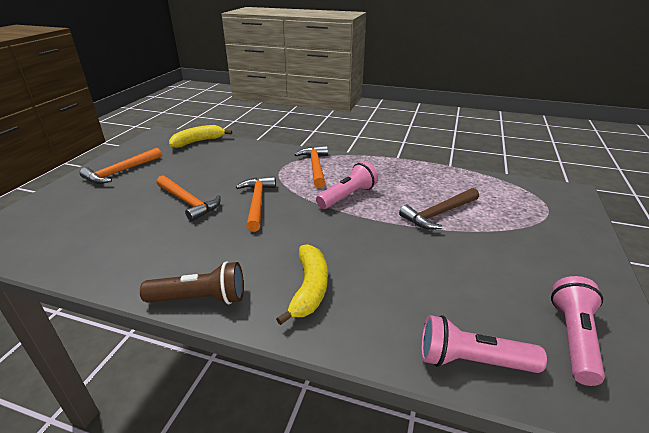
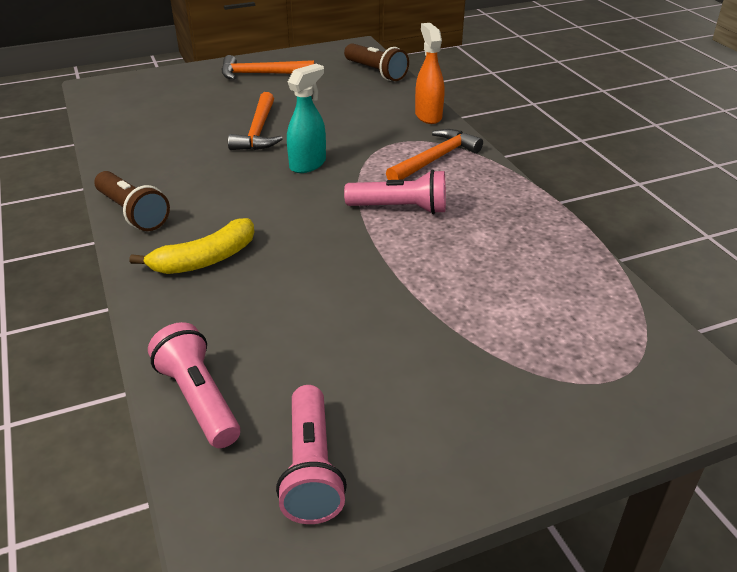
camera: 50 degrees right, 5 degrees up
yellow banana [169,125,232,148] -> brown flashlight [344,43,409,81]
orange hammer [236,176,276,232] -> turquoise spray bottle [287,64,326,173]
brown hammer [399,188,479,230] -> none
pink flashlight [551,276,605,386] -> pink flashlight turned 105 degrees clockwise [276,385,347,524]
none -> orange spray bottle [415,23,445,124]

